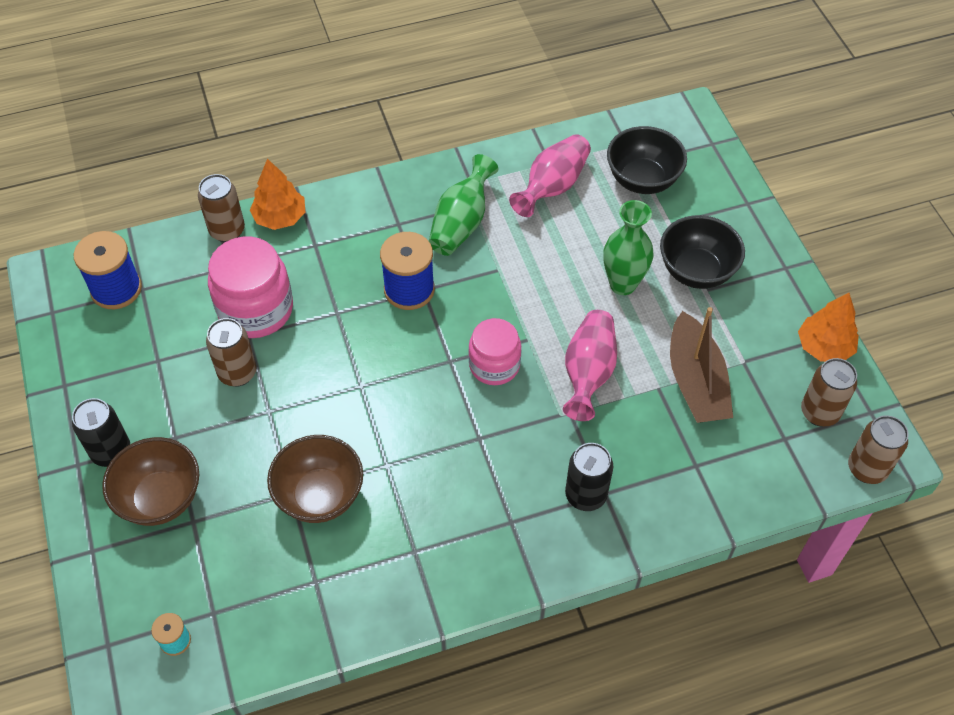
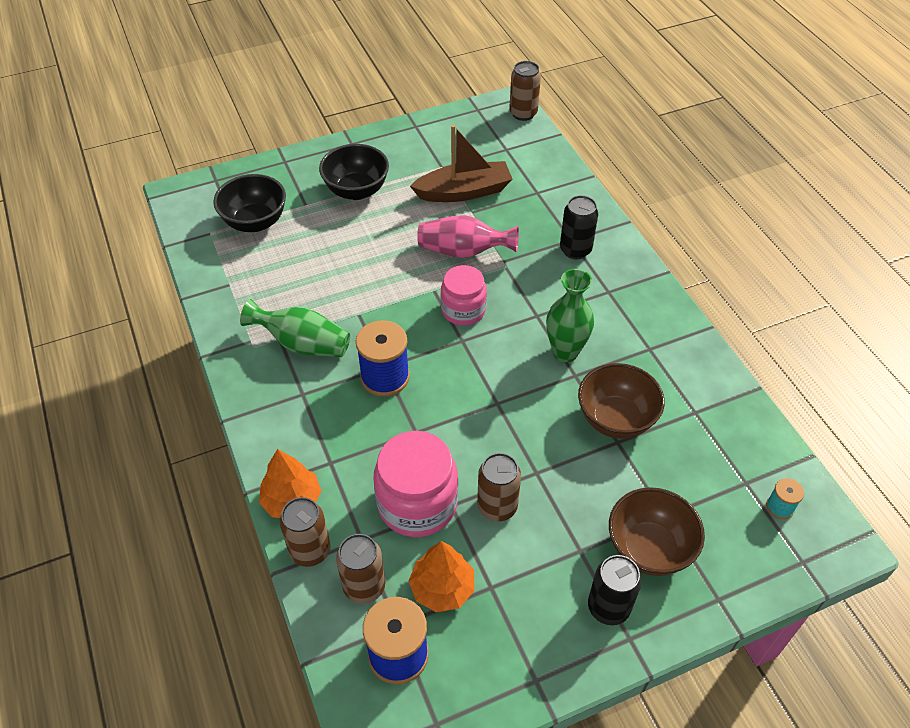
camera: 95 degrees left, 5 degrees down
pink vase [509,134,591,217] -> none
green vase [603,200,654,295] -> green vase moved to [546,269,594,362]
orange tree [798,293,859,362] -> orange tree moved to [409,541,474,612]
brown can [801,358,857,427] -> brown can moved to [336,534,385,604]

